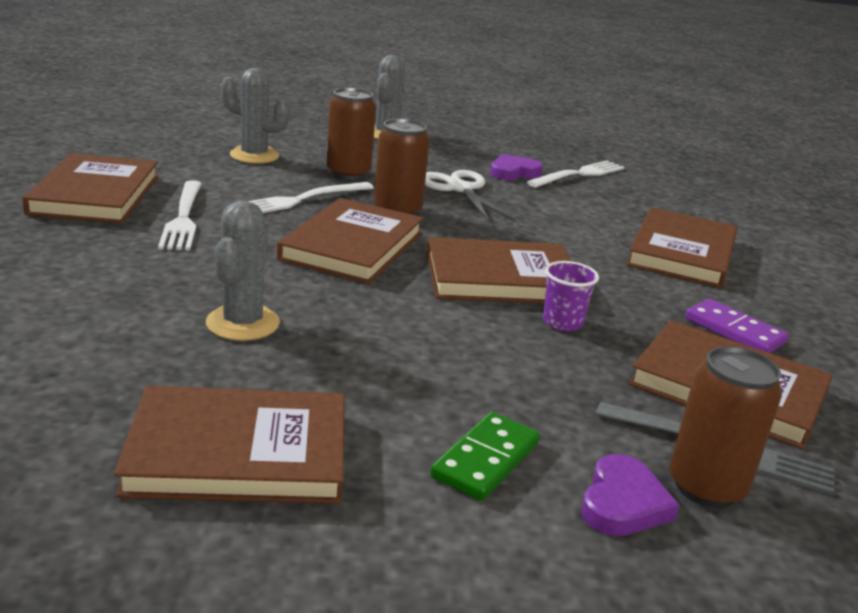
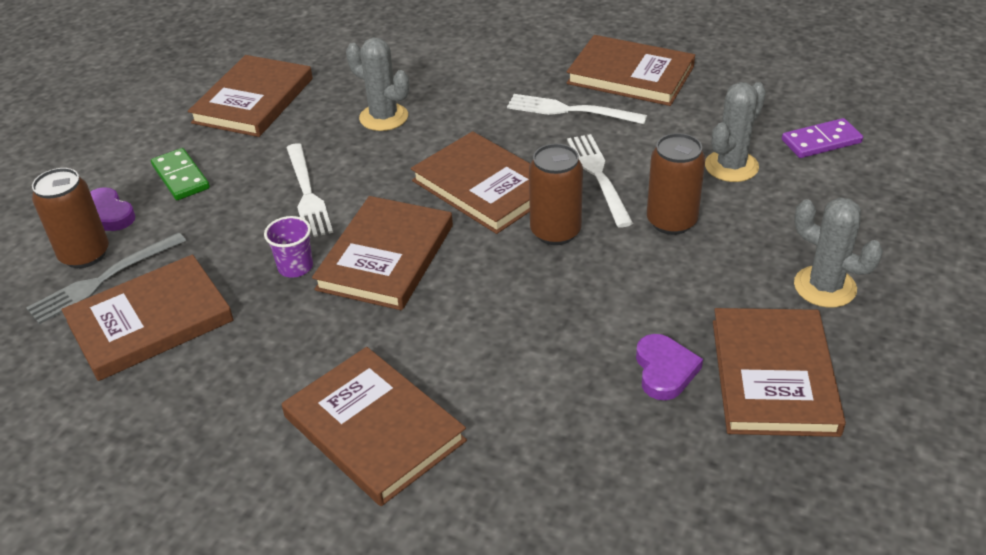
camera: 120 degrees right, 15 degrees up
white scissors [425,170,515,221] -> none
white fork [527,160,625,187] -> white fork moved to [286,143,333,237]
purple domino [685,299,789,353] -> purple domino moved to [782,118,863,158]
none -> brown book [713,308,846,437]

